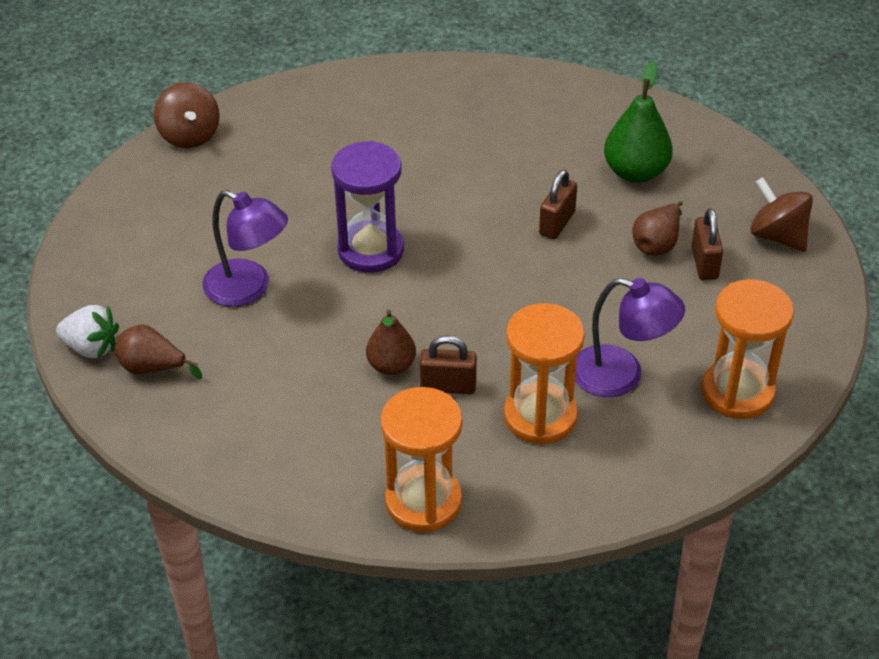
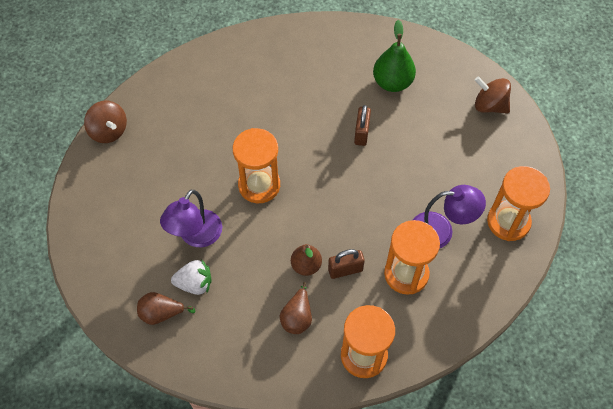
camera: 20 degrees left, 15 degrees up
white strawberry [56,305,119,358] -> white strawberry moved to [171,259,211,295]
purple lamp [202,190,288,307] -> purple lamp turned 105 degrees clockwise [160,190,222,247]
purple hourglass [331,141,404,273] -> orange hourglass [233,128,280,203]
brown pear [633,201,683,255] -> brown pear moved to [280,282,312,334]
brown padlock [691,208,723,280] -> none

